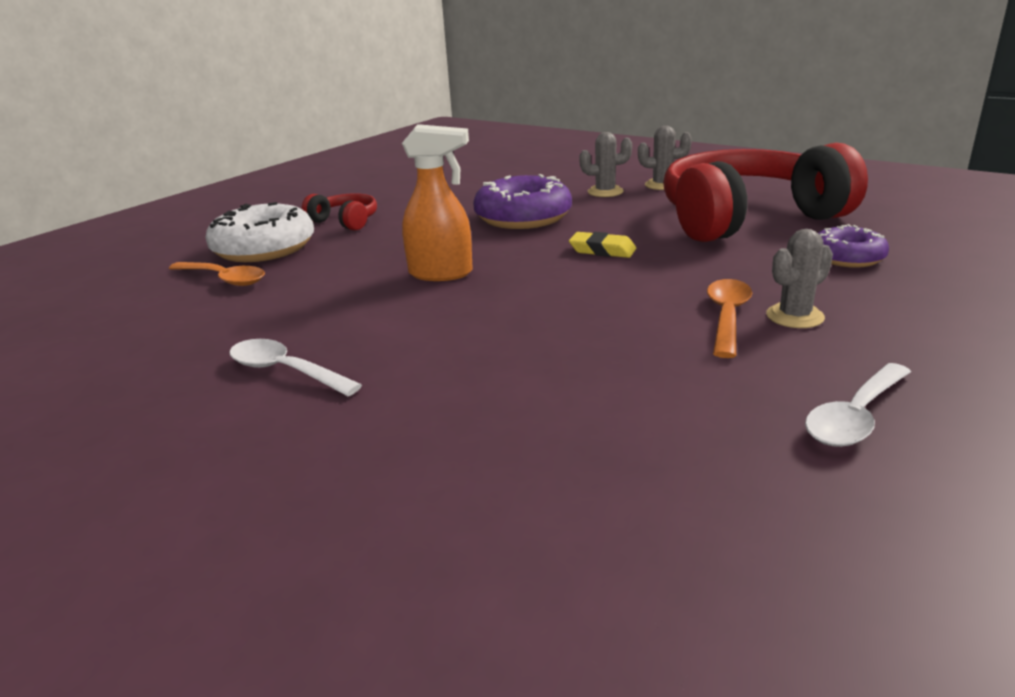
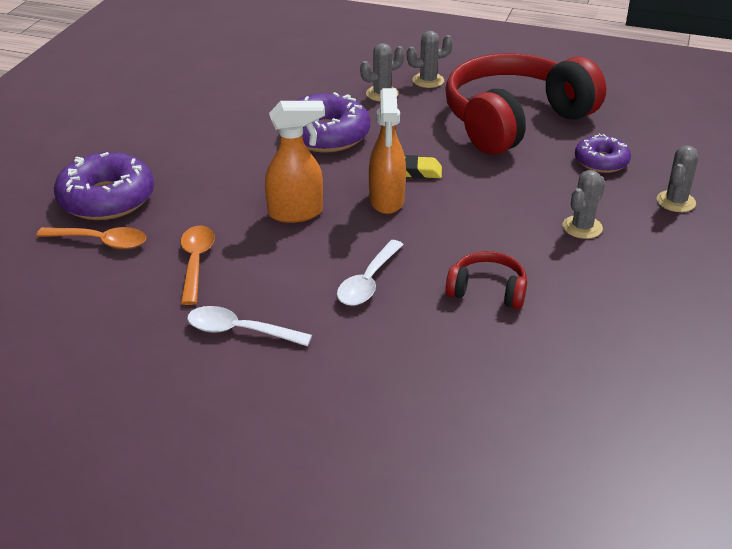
camera: 20 degrees left, 10 degrees up
white donut [205,202,314,262] -> purple donut [54,152,154,220]
red headphones [302,193,377,231] -> red headphones moved to [446,251,527,309]
orange spoon [707,279,752,358] -> orange spoon moved to [181,225,215,305]
white spoon [805,363,911,447] -> white spoon moved to [337,240,404,306]
none -> orange spray bottle [369,88,406,214]
none -> grey cactus [657,145,698,212]

